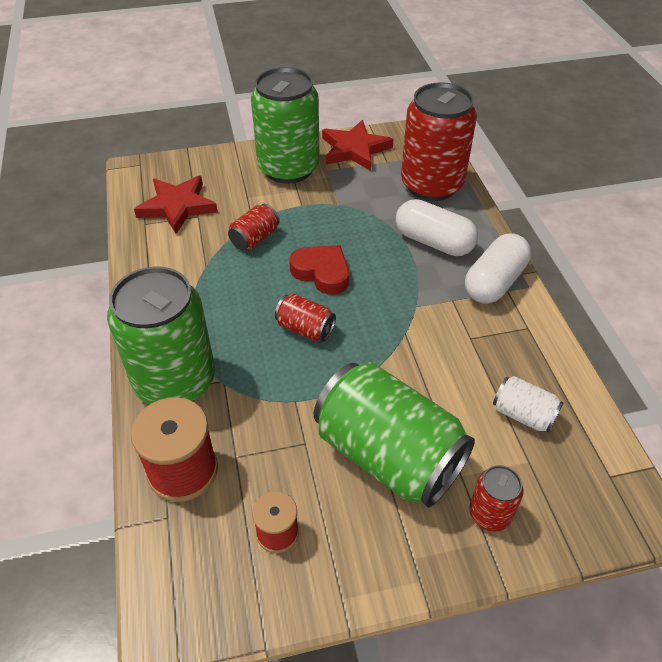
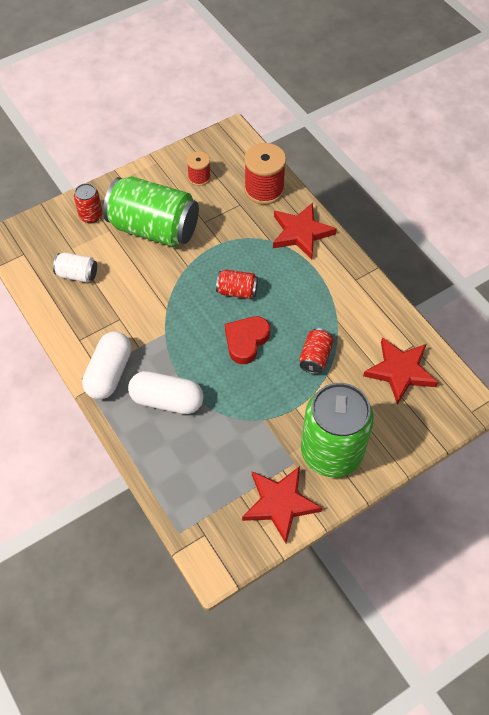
camera: 160 degrees right, 10 degrees up
green can [107,266,215,404] -> red star [273,203,337,260]
red heart [289,245,349,295] -> red heart turned 105 degrees clockwise [225,316,270,364]
red can [401,82,477,201] -> none

